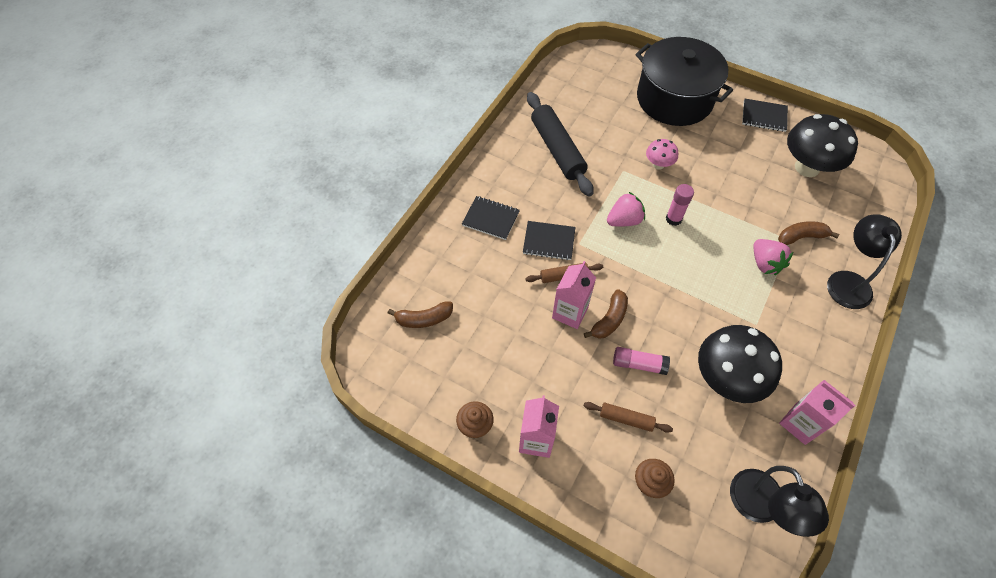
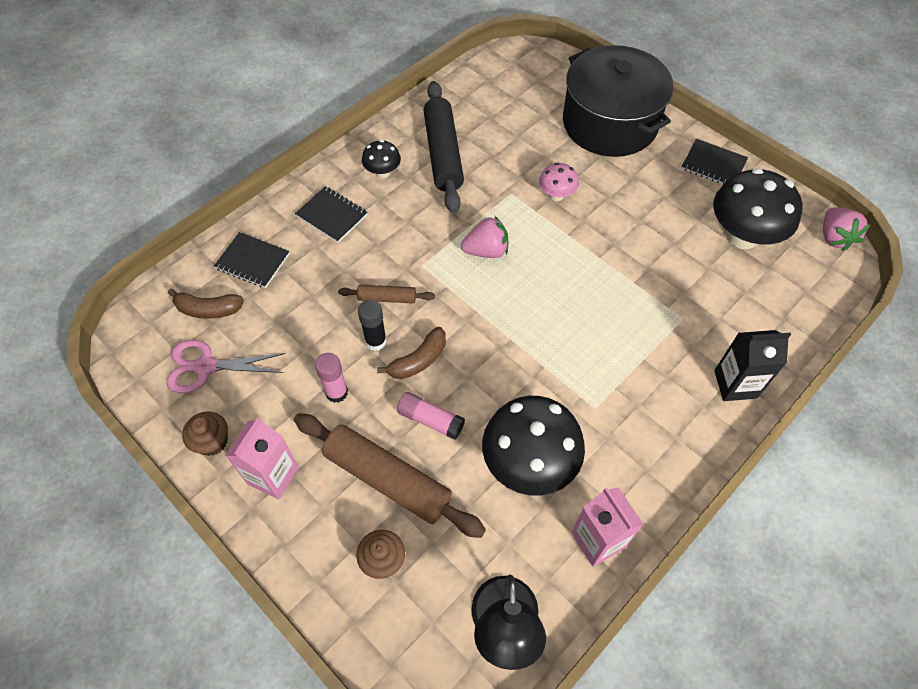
camera: 15 degrees right, 0 degrees up
black notebook [523,221,576,260] -> black notebook moved to [214,232,290,288]
pink carton [552,261,596,329] -> black glue stick [358,300,387,351]
brown rolling pin [584,402,673,433] -> brown rolling pin [294,413,486,538], size x2.02
pink glue stick [666,184,694,226] -> pink glue stick moved to [315,353,348,403]
pink strawberry [753,239,793,275] -> pink strawberry moved to [823,207,871,251]
brown banana [778,221,839,245] -> none
black lamp [827,214,902,309] -> black carton [714,330,791,401]
none -> pink scissors [166,340,286,393]
none -> black mushroom [362,140,401,178]

